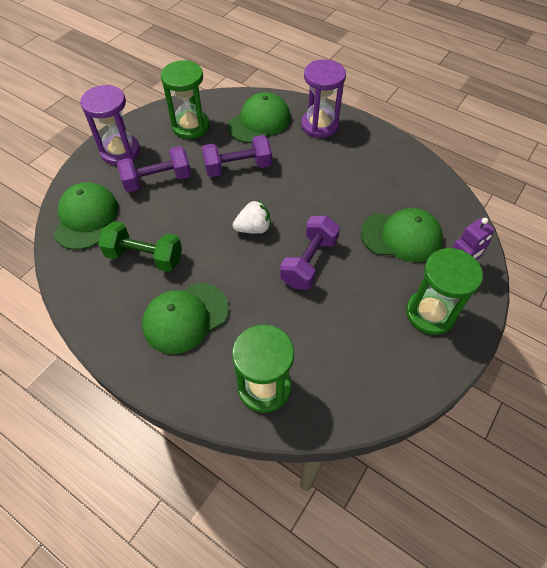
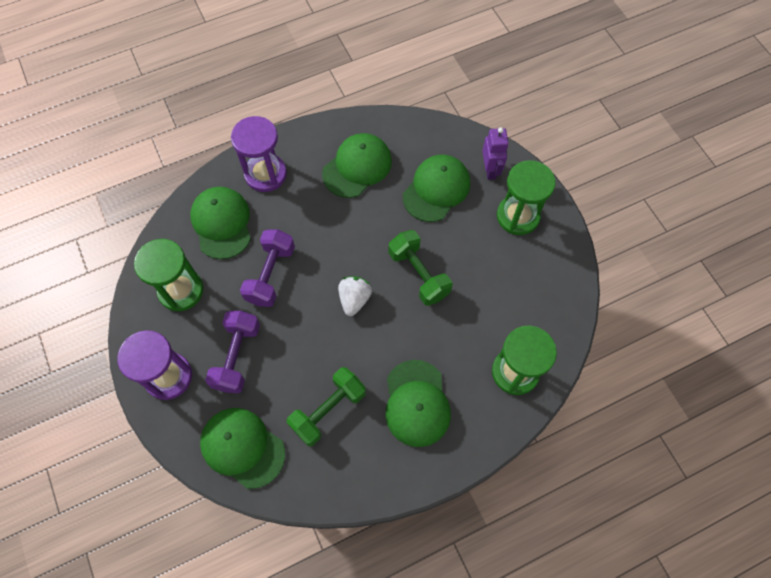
camera: 60 degrees left, 10 degrees up
purple dumbbell [280,216,340,290] -> green dumbbell [389,230,453,306]
none -> green cap [322,133,392,198]

